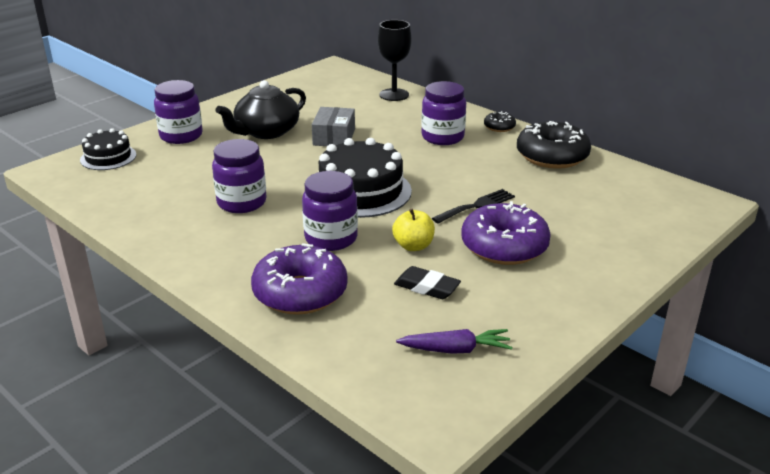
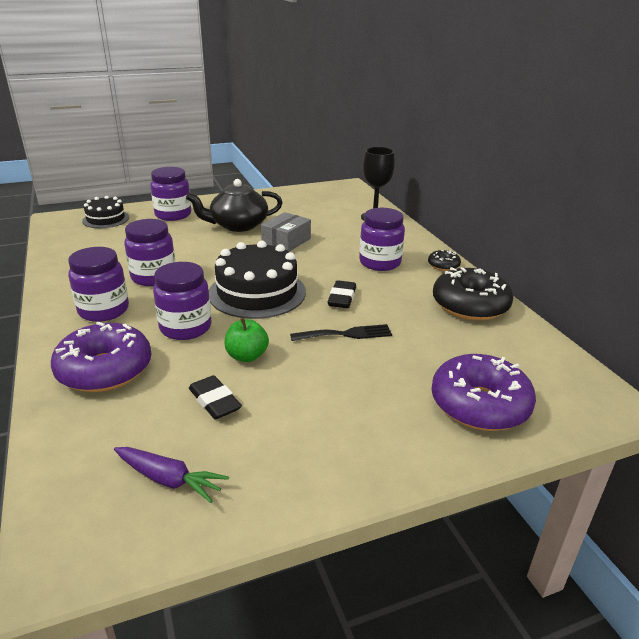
camera: 25 degrees right, 0 degrees up
yellow apple [392,209,435,251] -> green apple [224,318,269,362]
purple donut [461,201,551,265] -> purple donut moved to [431,354,536,431]
none -> purple jar [68,247,129,322]
none -> black eraser [327,280,356,308]

